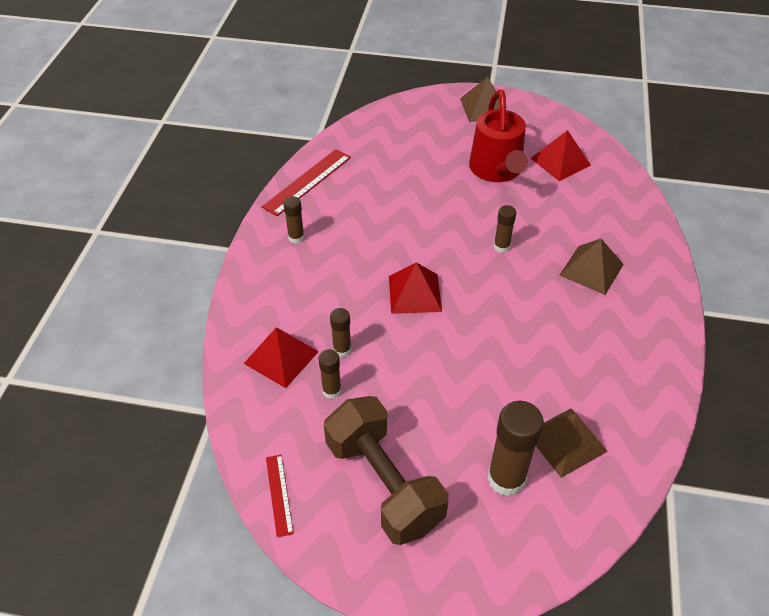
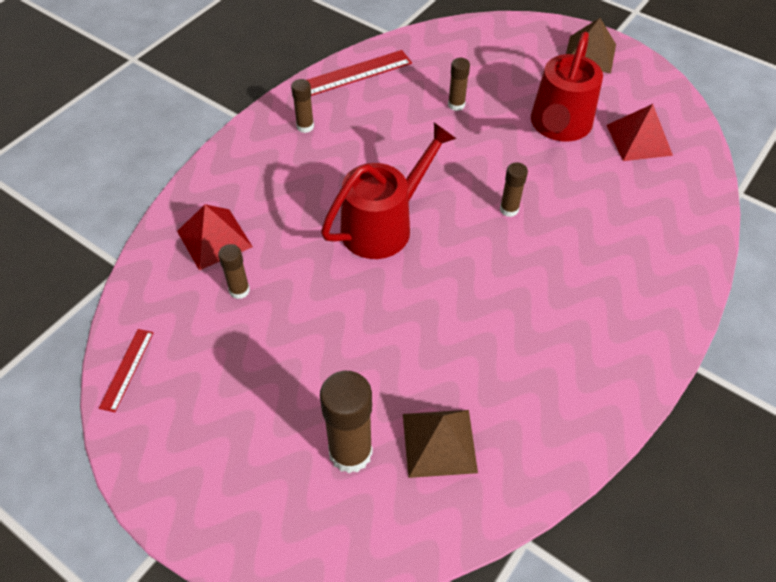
camera: 25 degrees right, 5 degrees up
brown dumbbell [324,396,449,545] -> none
brown glue stick [330,308,351,357] -> brown glue stick moved to [448,58,470,111]
red pyramid [389,262,442,314] -> red watering can [321,123,456,259]
brown pyramid [559,239,624,295] -> none

